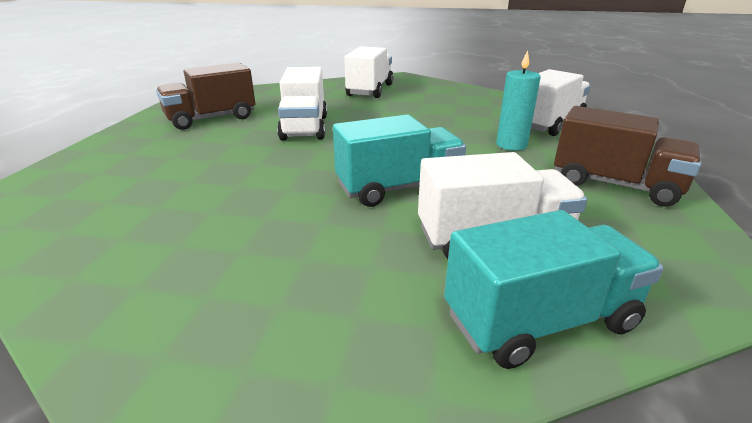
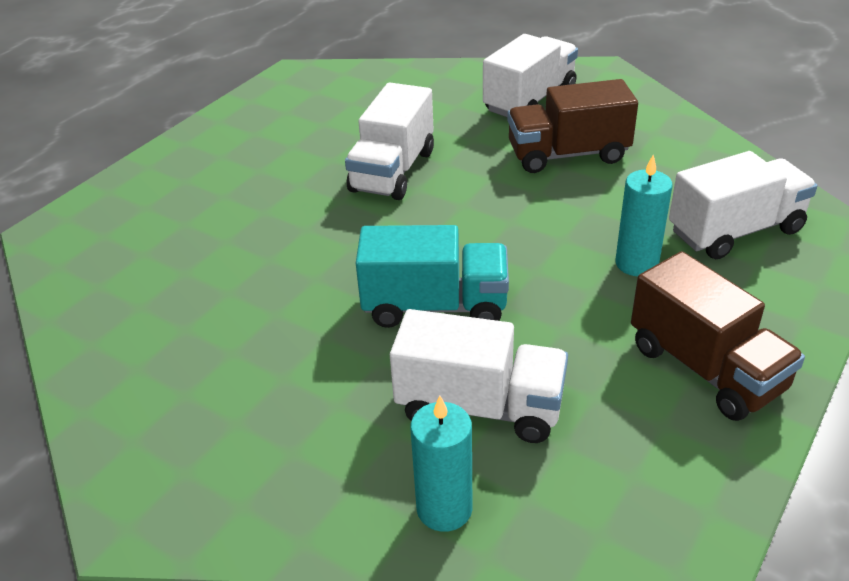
camera: 25 degrees right, 10 degrees up
brown truck [156,63,255,130] -> brown truck moved to [507,79,638,173]
turquoise truck [444,210,664,369] -> turquoise candle [410,395,473,532]

